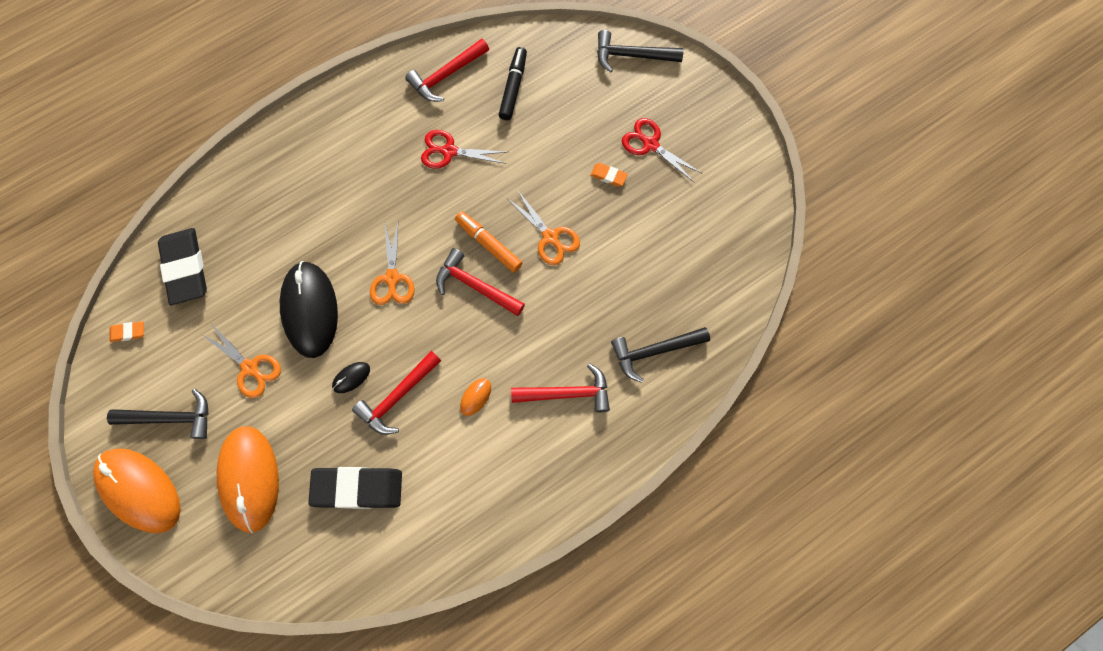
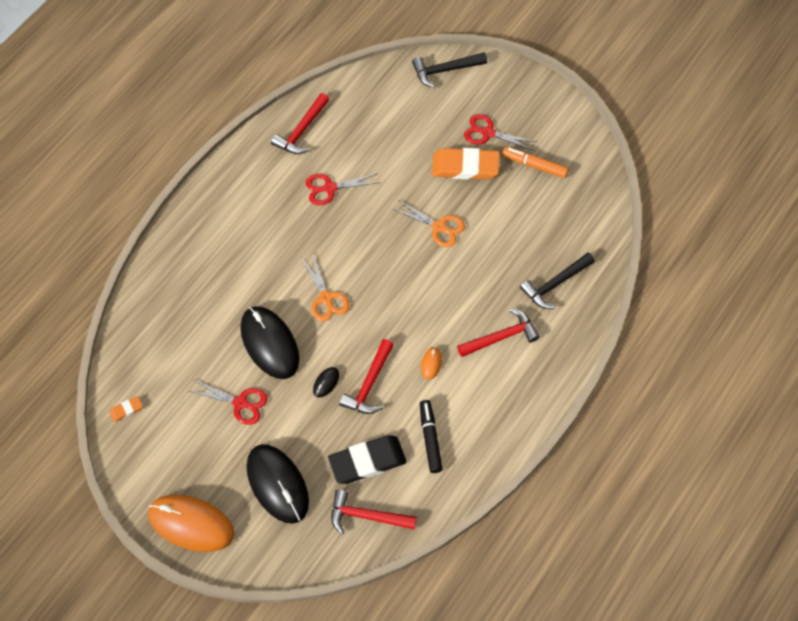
camera: 20 degrees left, 10 degrees down
black hammer [107,389,208,439] -> none
black eraser [158,228,207,305] -> none
orange scissors [201,324,281,398] -> red scissors [190,380,268,425]
orange mouse [217,426,279,533] -> black mouse [246,444,309,524]
red hammer [436,248,525,316] -> red hammer moved to [331,490,417,535]
orange marker [455,211,522,273] -> orange marker moved to [502,147,569,178]
black marker [499,47,527,120] -> black marker moved to [420,400,443,473]
orange eraser [590,163,628,187] -> orange eraser [432,148,500,179], size x2.25

